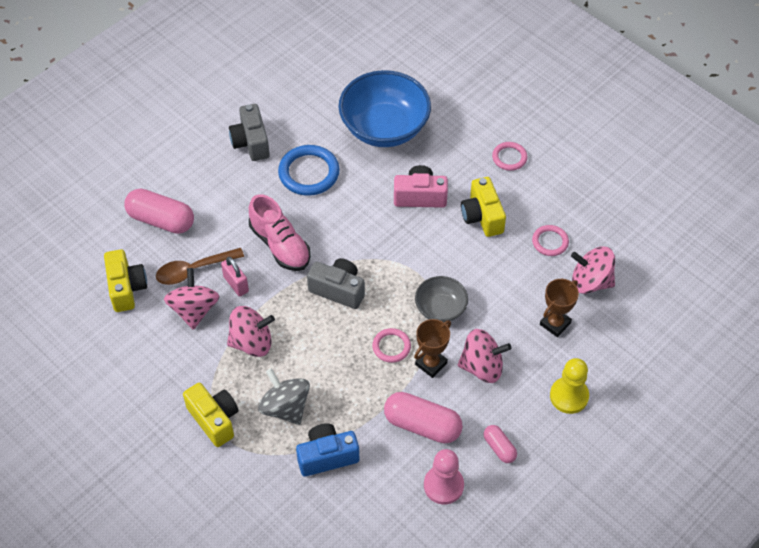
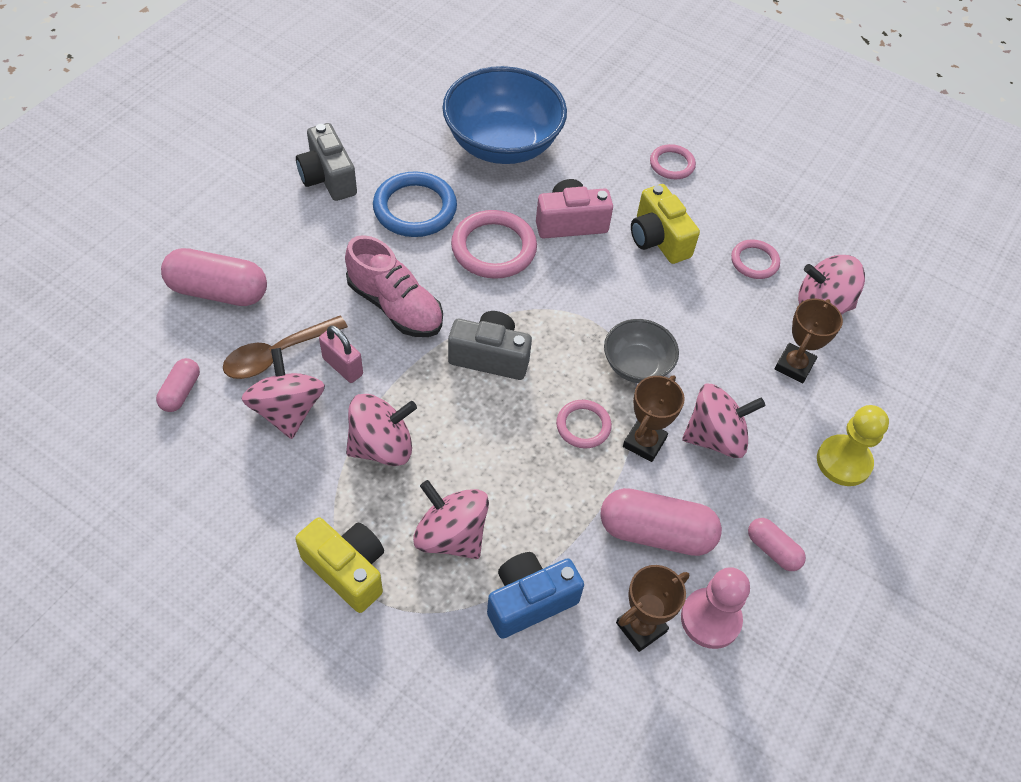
camera: 15 degrees left, 0 degrees up
yellow camera [104,249,147,312] -> pink capsule [156,358,200,412]
grey spinning top [258,368,310,425] -> pink spinning top [413,480,489,559]
none -> pink ring [451,210,537,279]
none -> brown trophy [616,565,689,652]

